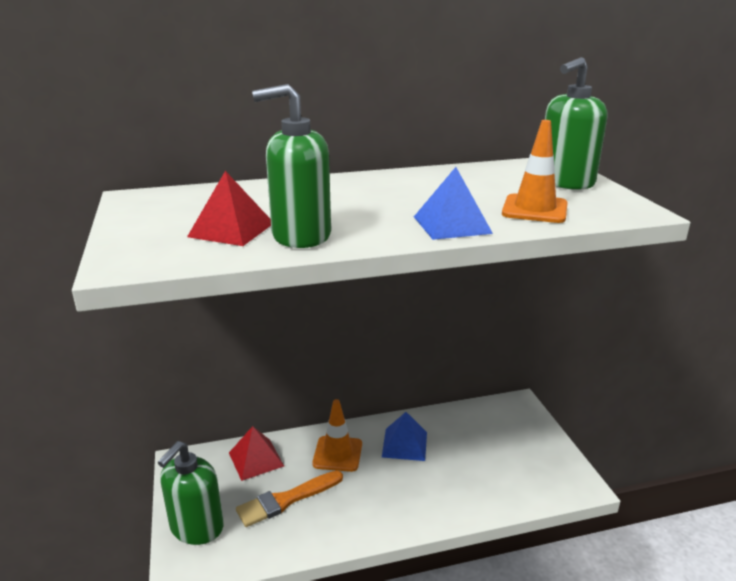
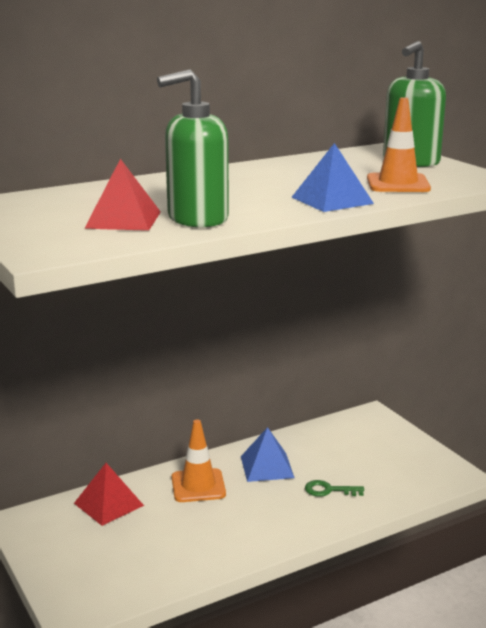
camera: 15 degrees left, 5 degrees down
green soap dispenser [158,441,224,545] -> none
orange brush [236,471,343,527] -> none
none -> green key [305,480,364,497]

